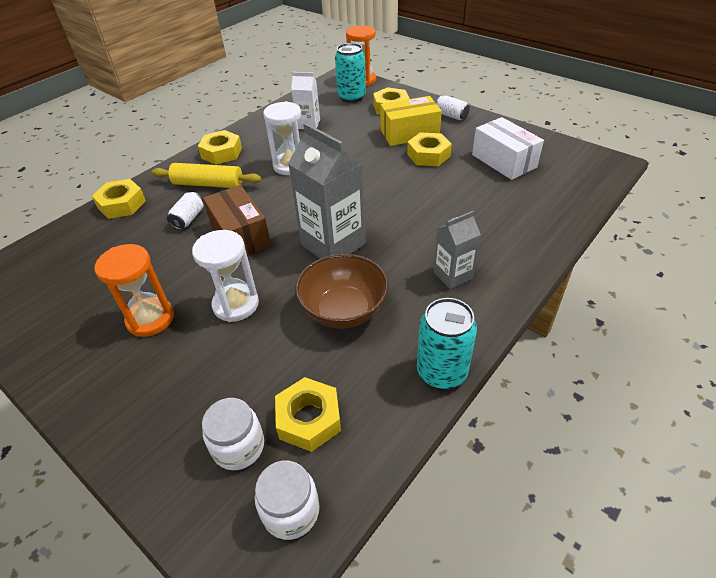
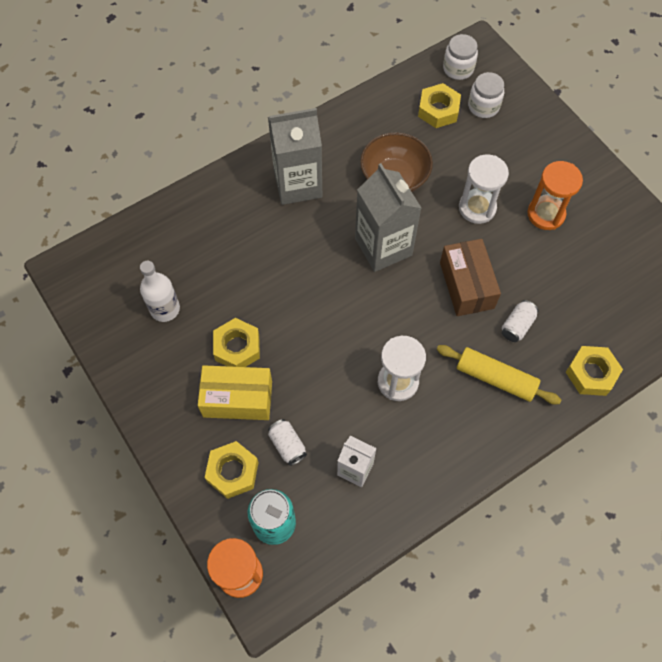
camera: 165 degrees left, 20 degrees up
yellow nut [198,130,242,165] -> none
turquoise can [417,298,477,390] -> none
grey carton [433,211,481,289] -> grey carton [268,108,322,205], size x1.77
white can [436,96,470,120] -> white can moved to [268,419,307,466]
white box [472,117,544,180] -> white bottle [140,261,180,322]

